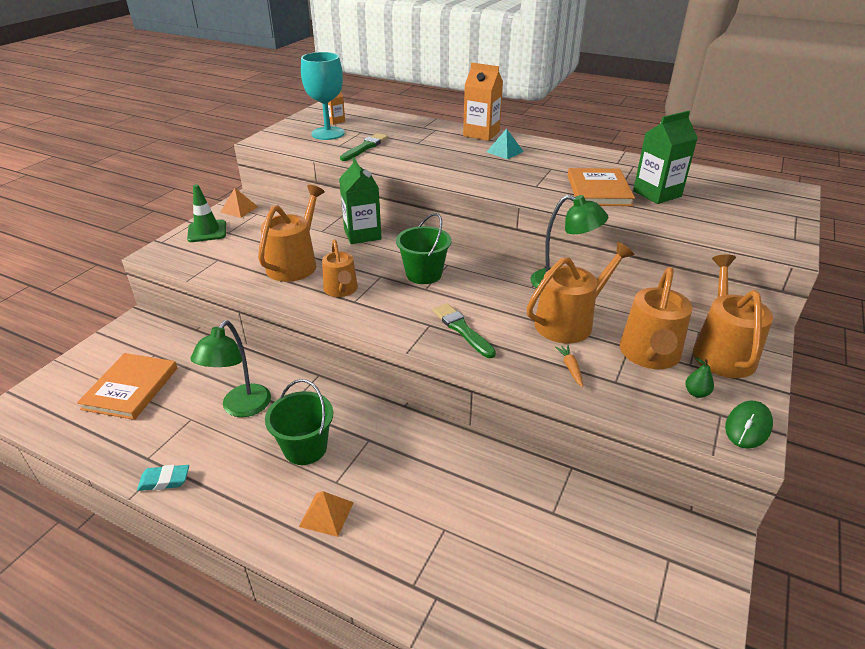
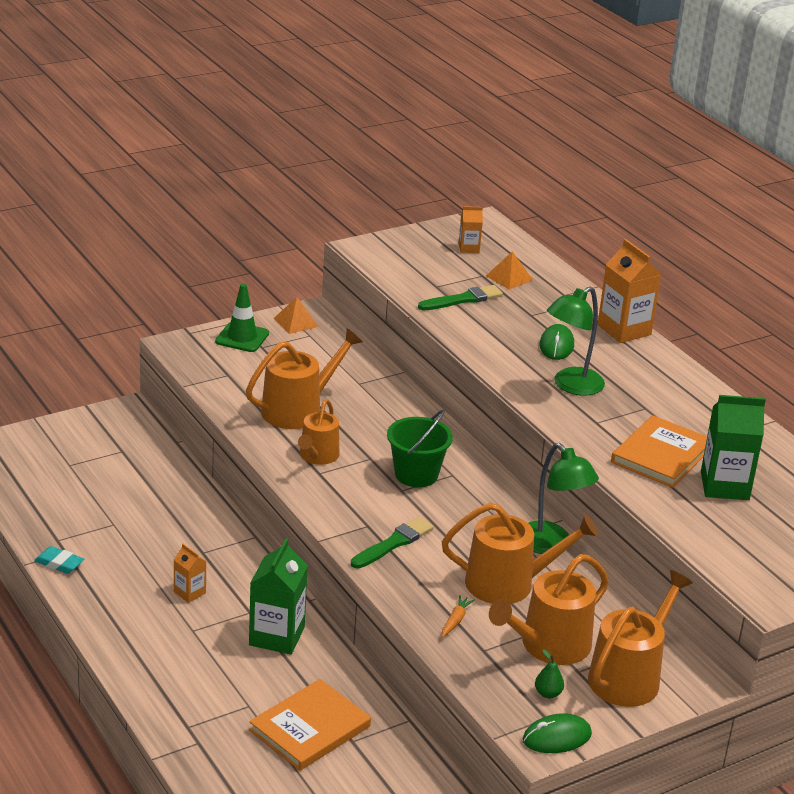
camera: 30 degrees right, 5 degrees down
orange book [77,353,177,420] -> orange book moved to [249,679,371,771]
green lamp [190,320,271,417] -> green lamp moved to [547,286,605,396]
green bucket [265,379,333,465] -> orange carton [174,544,207,603]
orange pyramid [299,491,354,537] -> orange pyramid moved to [486,251,533,290]
turquoise goblet [301,52,345,140] -> none
green carton [339,157,382,244] -> green carton moved to [249,538,308,655]
green brush [433,303,496,358] -> green brush turned 45 degrees clockwise [351,517,434,569]
turquoise pyramid [487,129,524,159] -> none
none -> green mouse [539,324,574,360]

